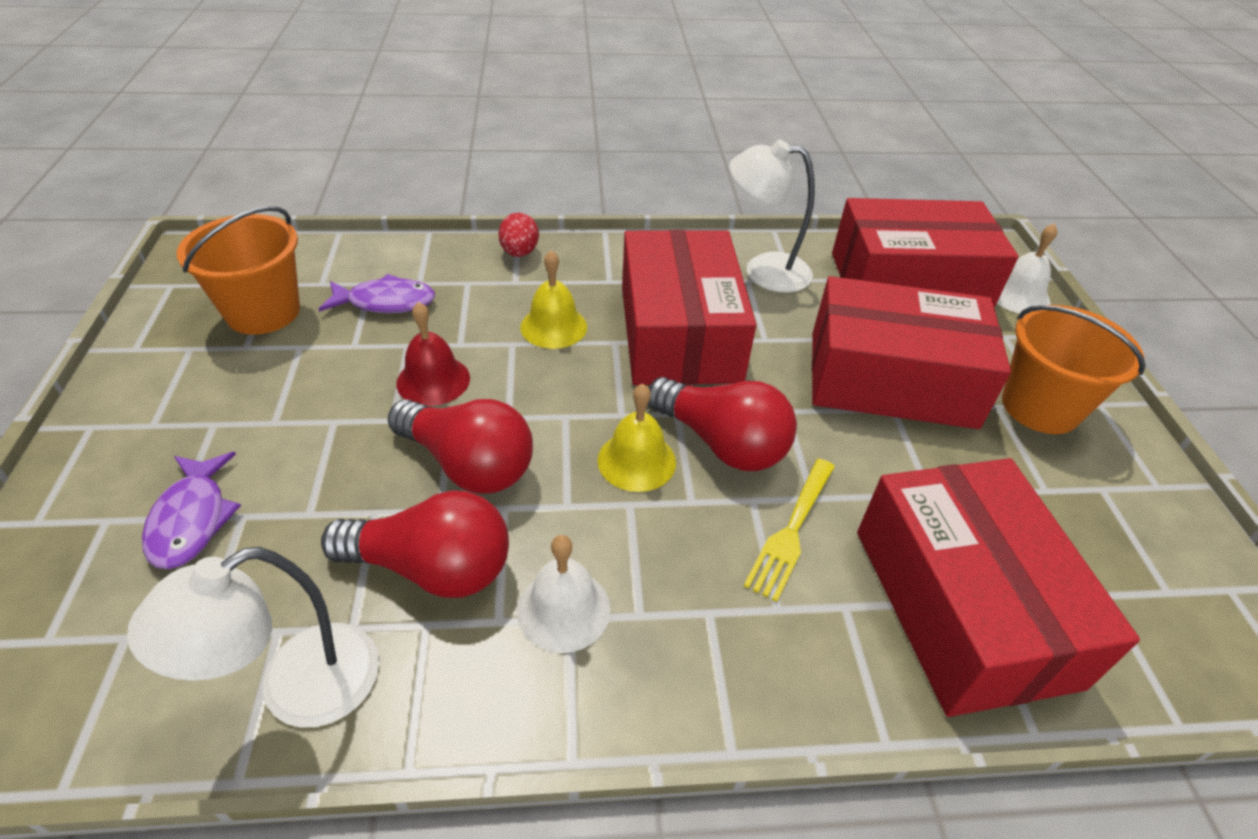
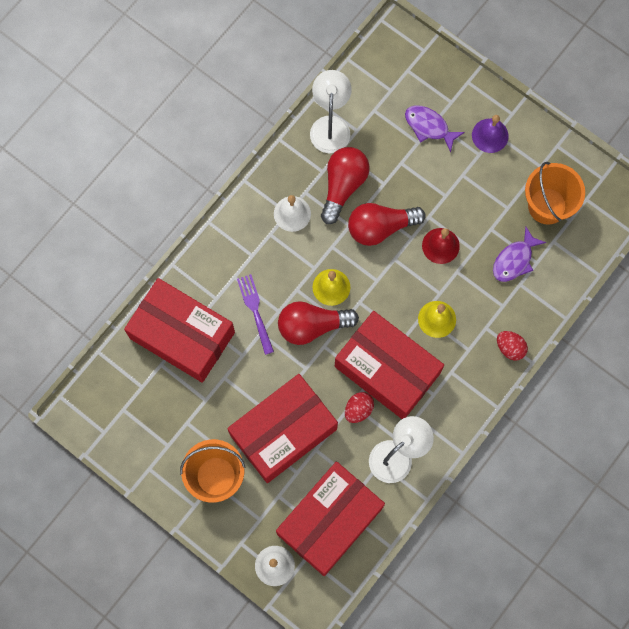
camera: 135 degrees right, 30 degrees up
red light bulb [321,490,509,598] -> red light bulb turned 150 degrees clockwise [321,147,370,224]
yellow fork [744,459,835,602] -> purple fork [237,274,274,355]
none -> red egg [345,392,374,423]
none -> purple bell [472,115,509,153]

